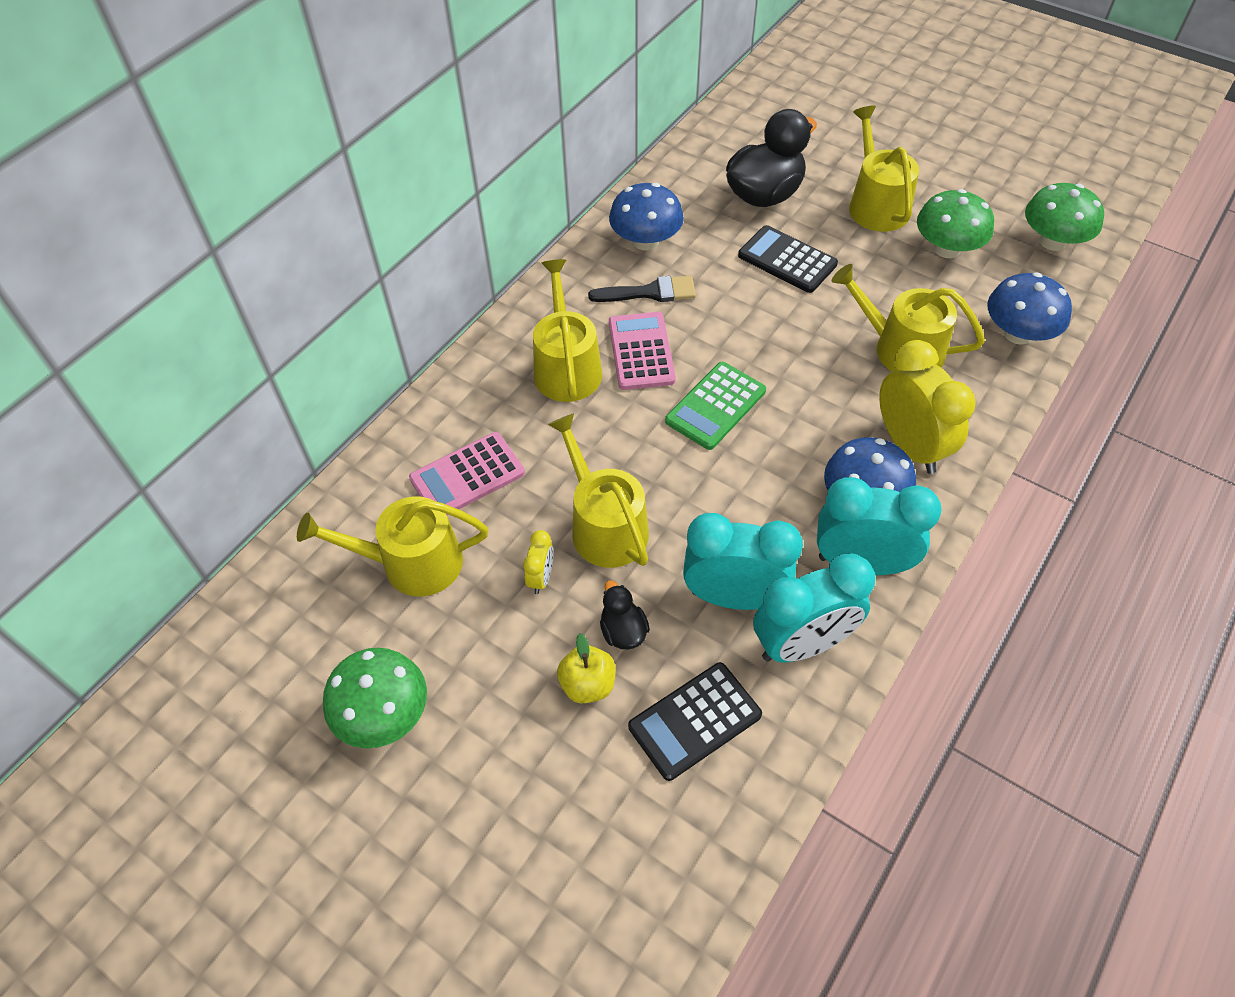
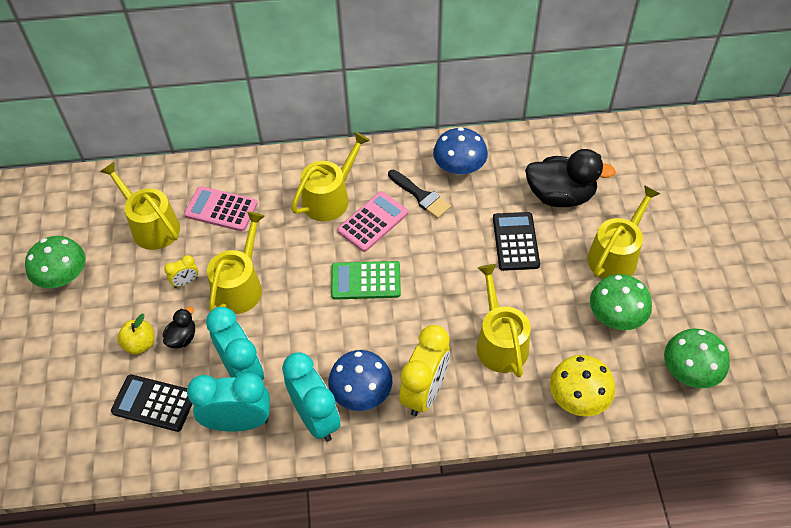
camera: 50 degrees right, 0 degrees up
turquoise clock [753,553,875,662] -> turquoise clock turned 150 degrees clockwise [187,372,270,432]
blue mushroom [988,272,1072,345] -> yellow mushroom [550,355,615,416]

